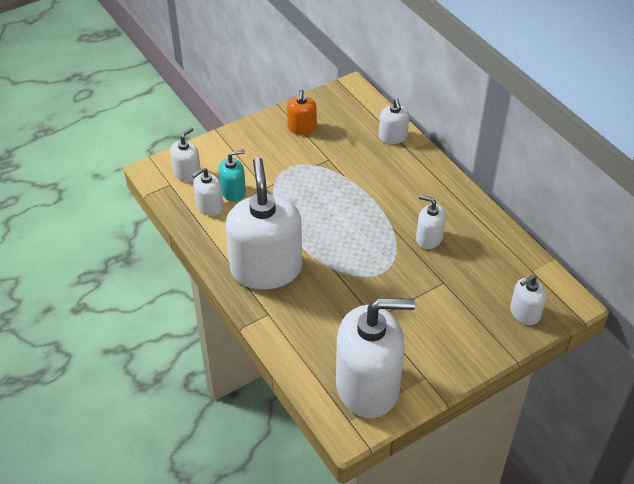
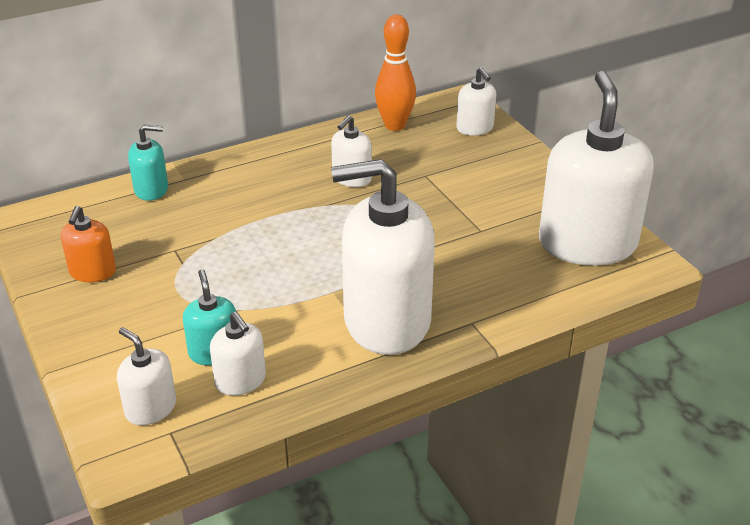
camera: 85 degrees left, 10 degrees down
orange soap dispenser [287,89,317,135] -> orange soap dispenser turned 90 degrees clockwise [61,206,116,282]
white soap dispenser [379,98,409,144] -> turquoise soap dispenser [128,125,168,201]
none -> orange bowling pin [375,14,416,131]

